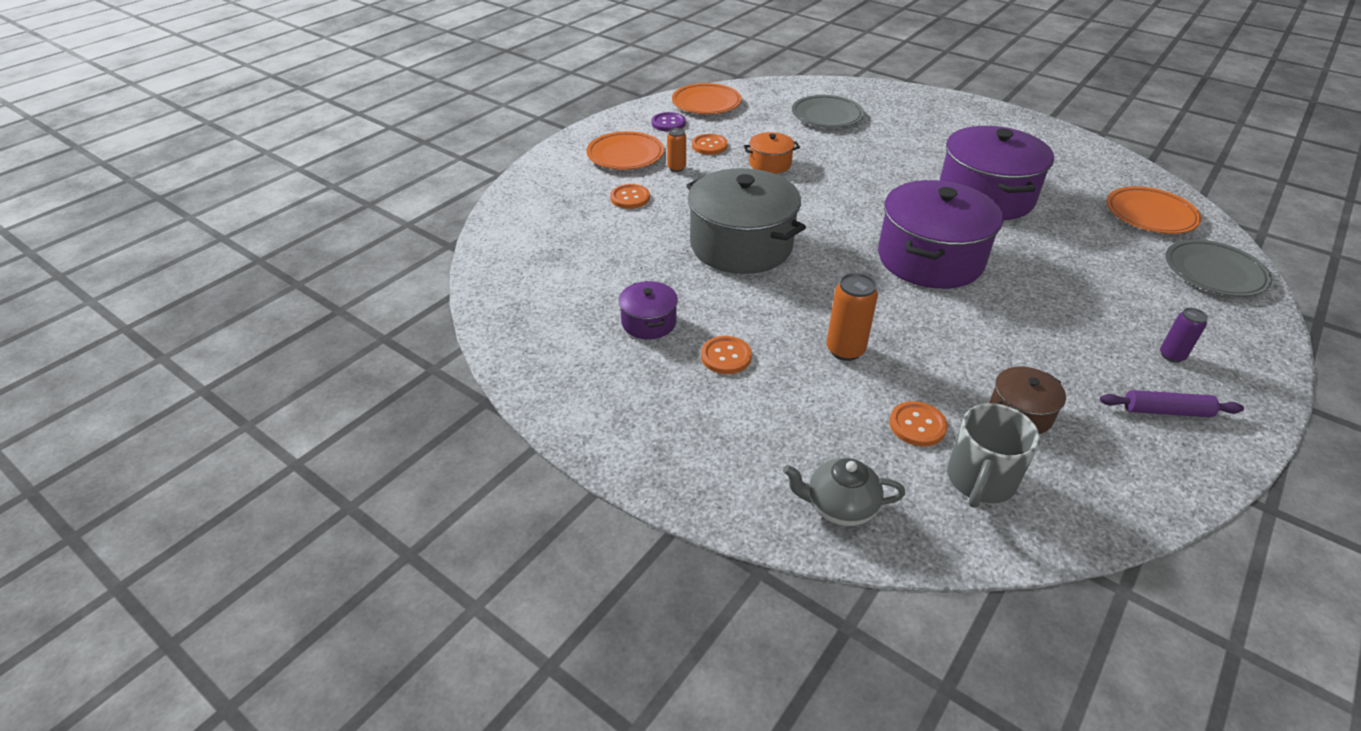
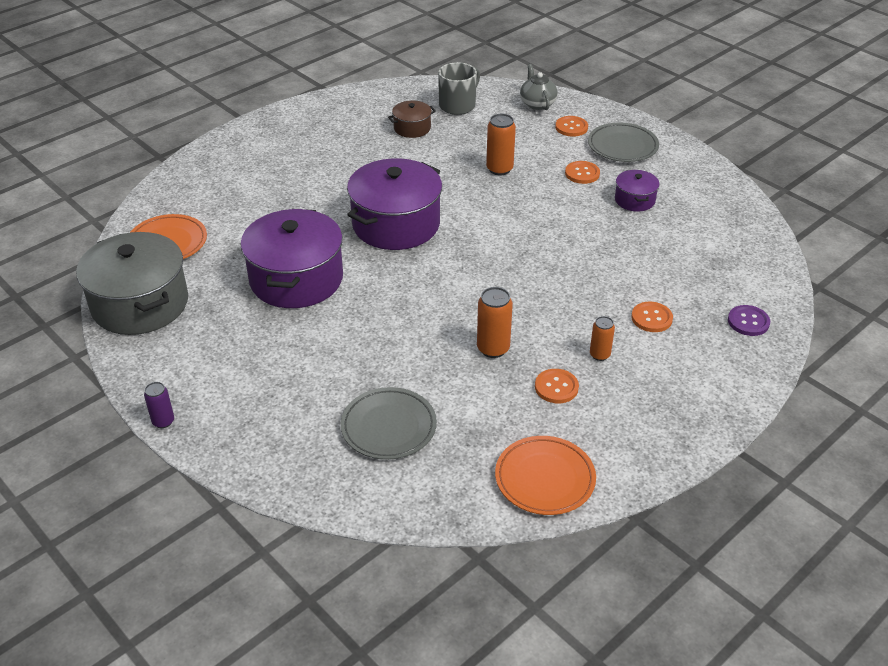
camera: 170 degrees left, 0 degrees up
orange plate [587,131,664,170] -> none
purple button [651,112,686,132] -> purple button moved to [728,305,770,336]
grey pot [686,168,806,274] -> grey pot moved to [76,232,188,335]
orange pot [744,132,800,174] -> orange can [477,287,513,358]
grey teapot [783,458,905,526] -> grey teapot turned 120 degrees counterclockwise [520,64,557,110]
orange button [889,401,948,446] -> orange button moved to [555,116,588,137]
purple rolling pin [1100,390,1244,418] -> none
purple can [1160,308,1208,363] -> purple can moved to [144,382,174,428]
grey plate [1165,239,1272,297] -> grey plate moved to [588,122,659,162]

